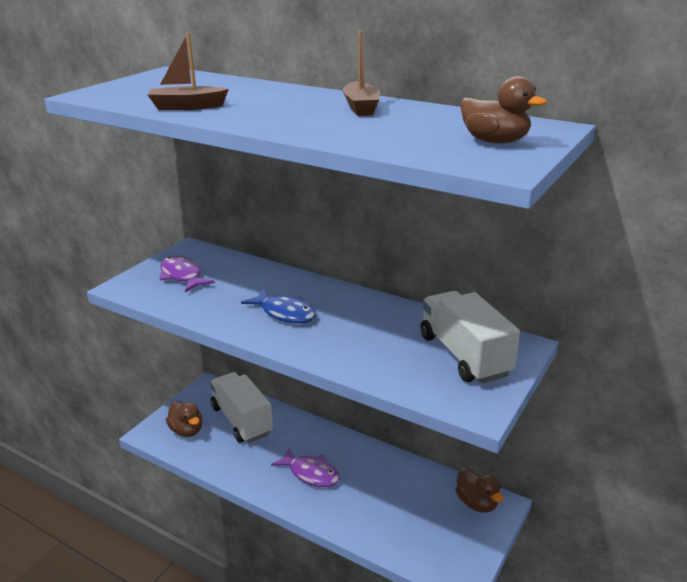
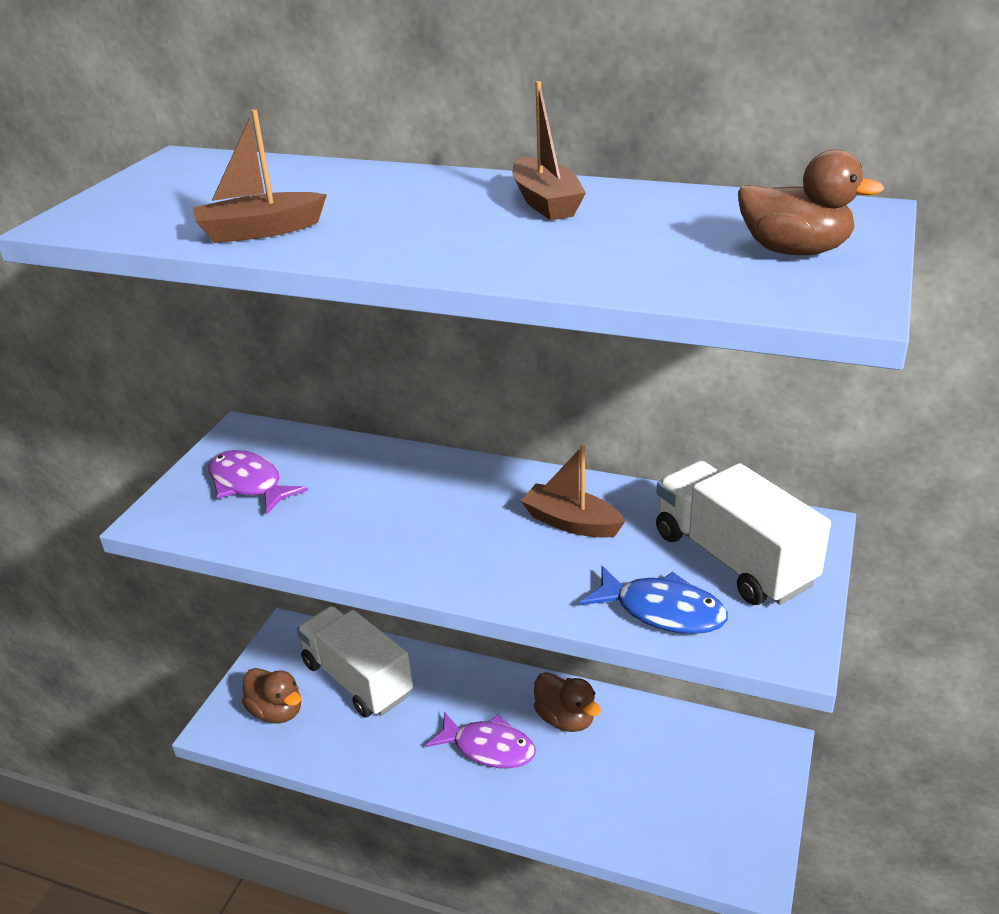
camera: 10 degrees left, 5 degrees up
blue fish [241,289,316,323] -> blue fish moved to [580,566,728,634]
brown duck [455,468,504,513] -> brown duck moved to [534,672,601,732]
none -> brown boat [521,445,625,538]

